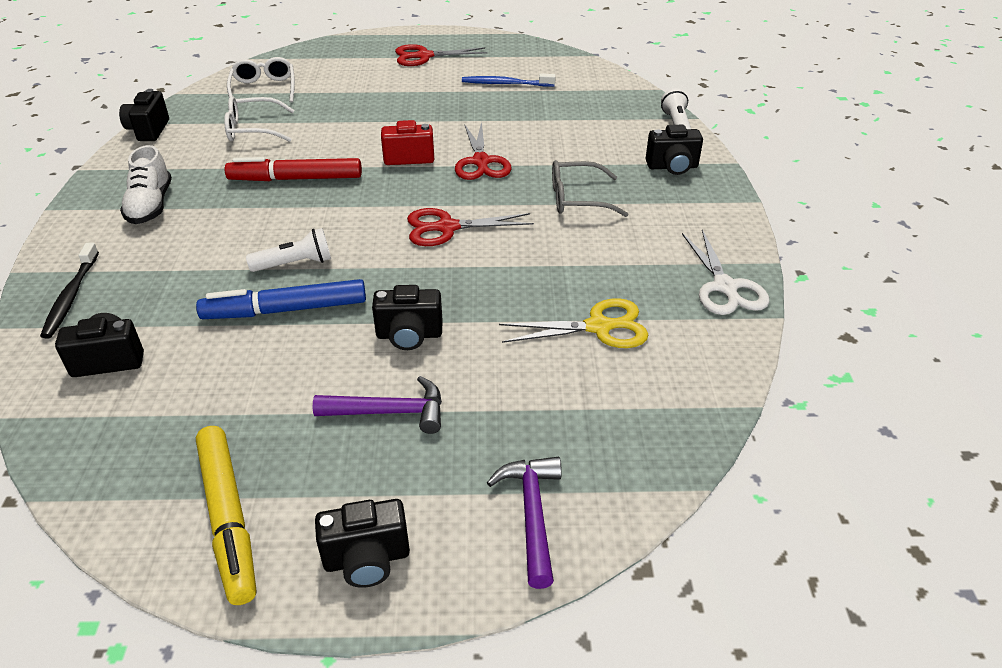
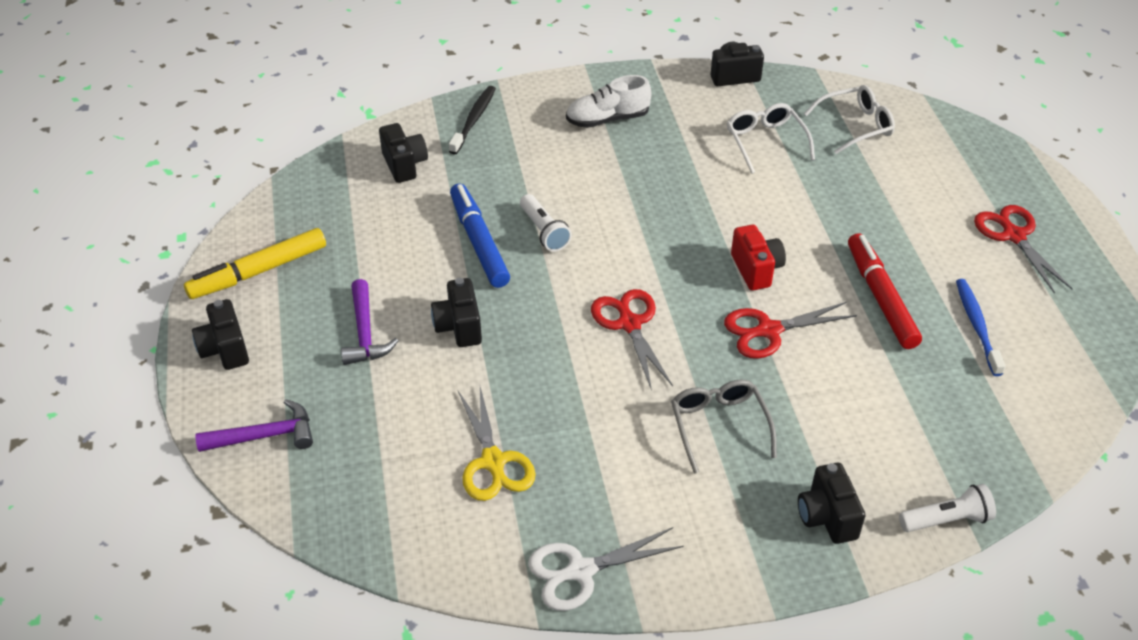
camera: 80 degrees right, 5 degrees up
black toothbrush [40,243,99,338] -> black toothbrush turned 120 degrees clockwise [449,86,496,155]
red marker [225,157,362,181] -> red marker moved to [848,233,922,349]

